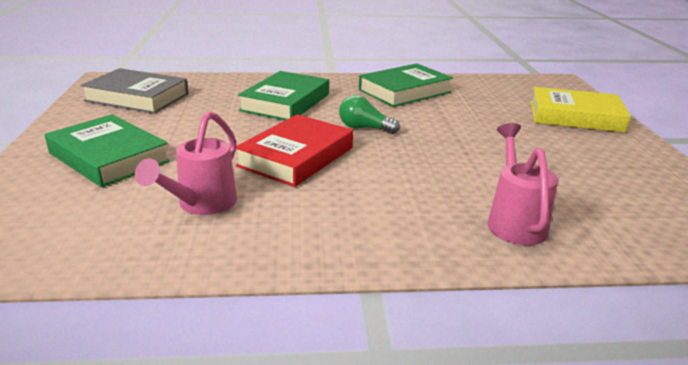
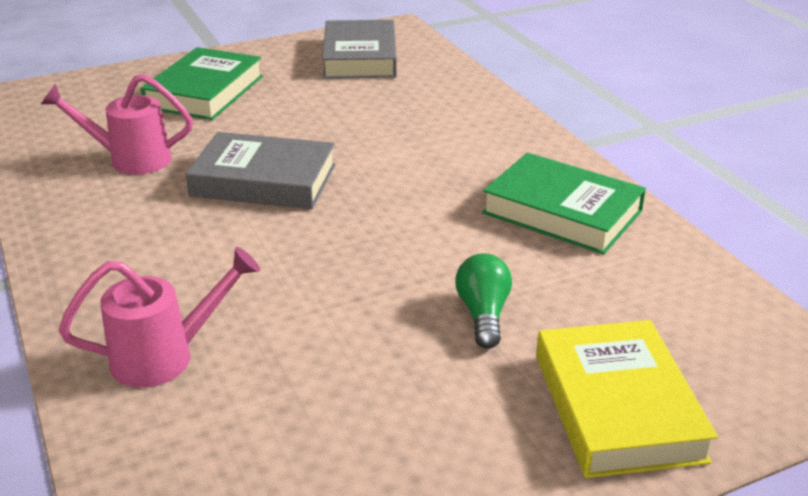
camera: 70 degrees right, 5 degrees up
red book [236,114,353,187] -> grey book [186,132,336,209]
green book [238,71,329,120] -> none
green light bulb [339,95,400,134] -> green light bulb moved to [455,253,512,349]

